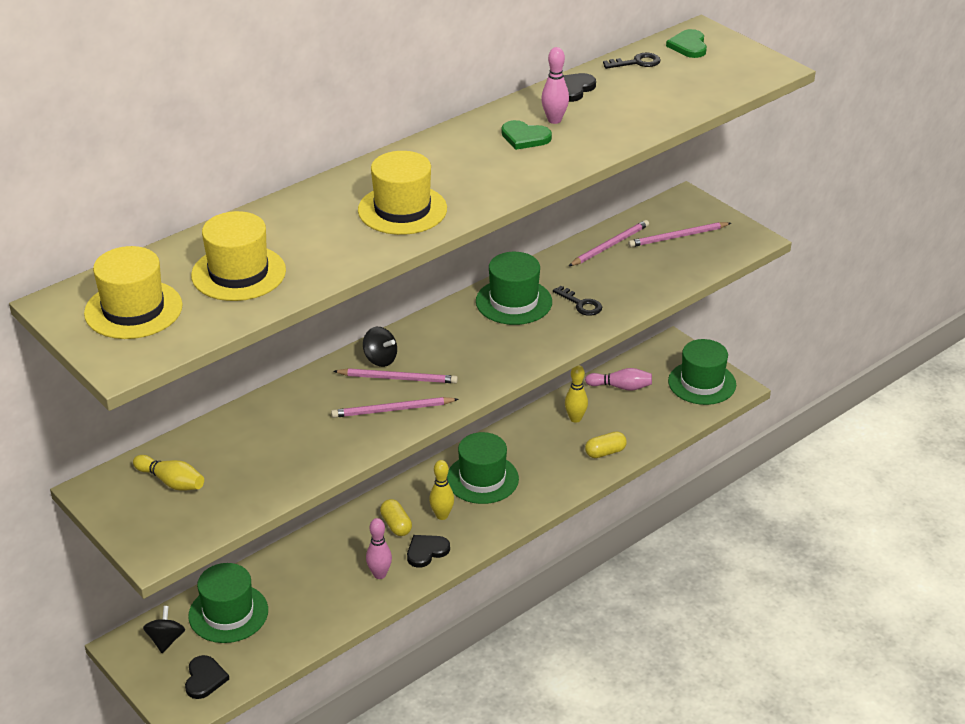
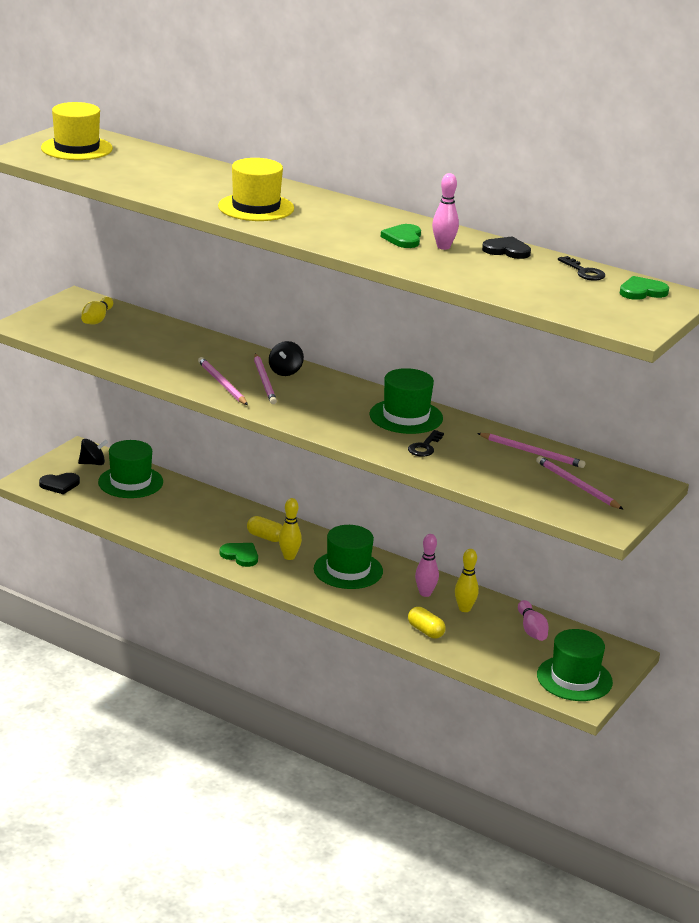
camera: 70 degrees right, 10 degrees down
yellow hat [191,211,286,301] -> none
pink bowling pin [366,518,392,579] -> pink bowling pin moved to [415,534,439,597]
yellow capsule [380,499,412,536] -> yellow capsule turned 75 degrees clockwise [247,516,283,542]
black heart [407,535,450,568] -> green heart [220,543,258,567]

